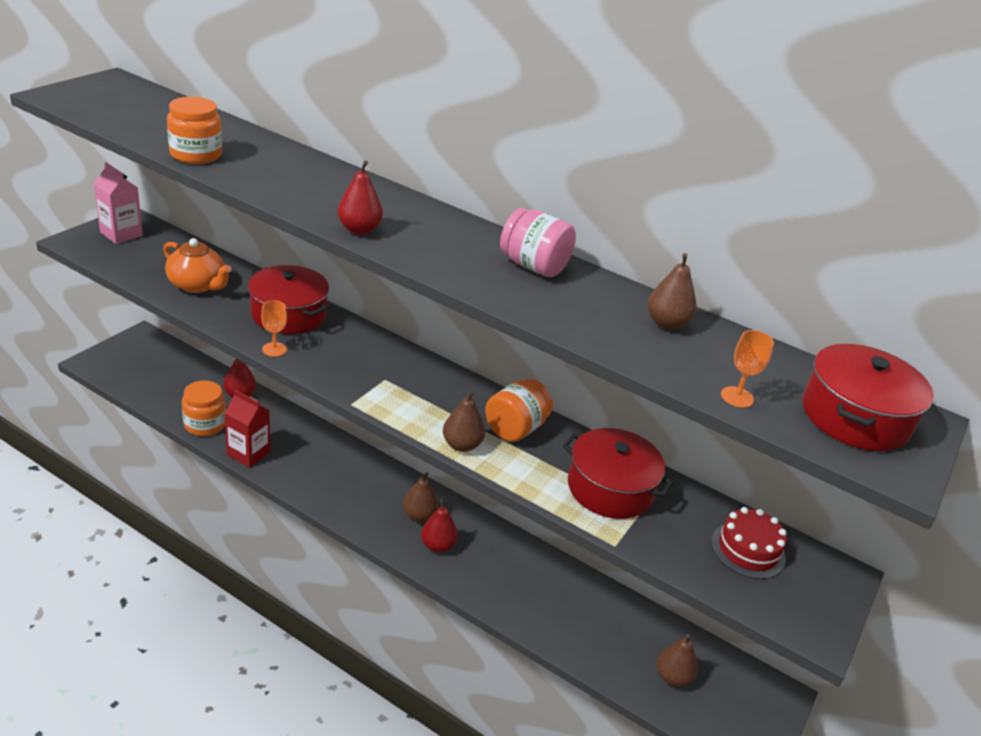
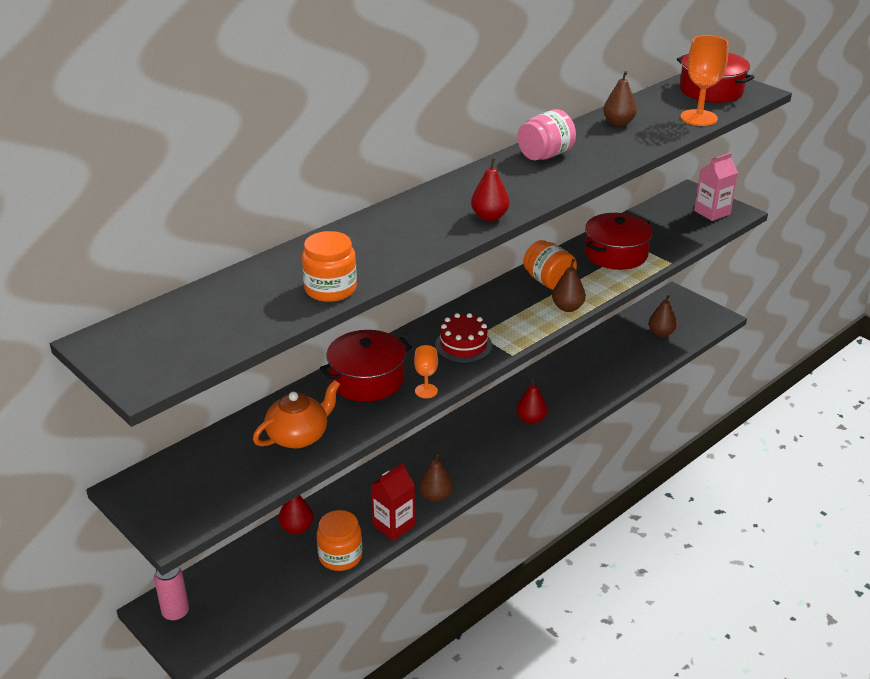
camera: 70 degrees left, 0 degrees up
pink carton [94,162,143,244] -> pink carton moved to [694,153,738,221]
brown pear [403,472,439,522] -> brown pear moved to [419,452,453,502]
red cake [711,507,787,579] -> red cake moved to [435,313,492,362]
orange goblet [721,330,774,408] -> orange goblet [680,35,729,126], size x1.81
none -> pink can [154,566,189,621]

